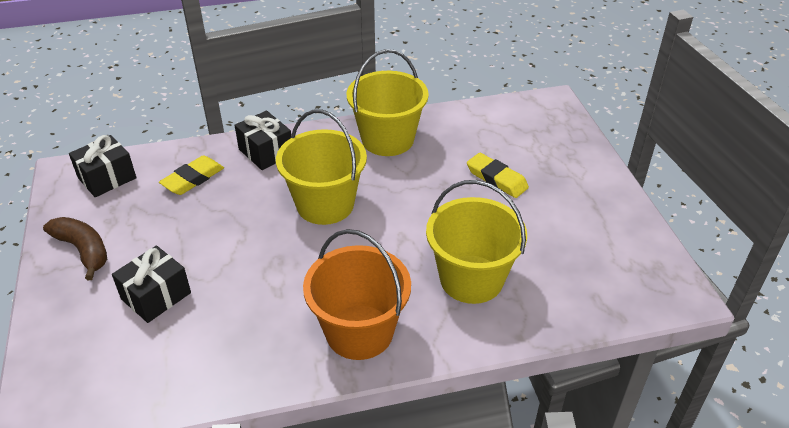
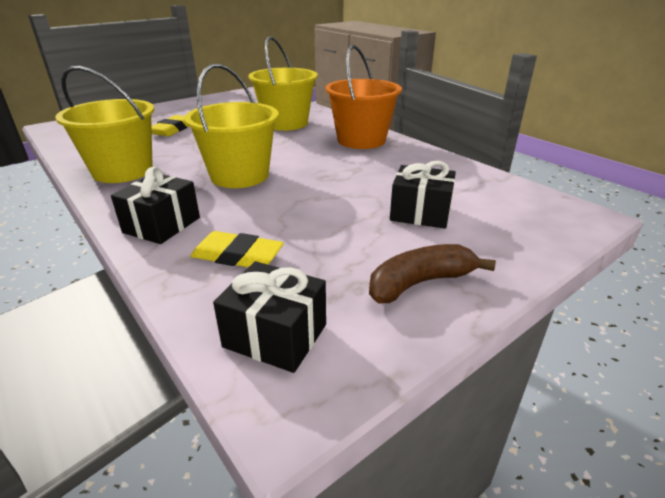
camera: 115 degrees left, 10 degrees down
brown banana [43,217,107,280] -> brown banana turned 45 degrees clockwise [369,244,496,303]

